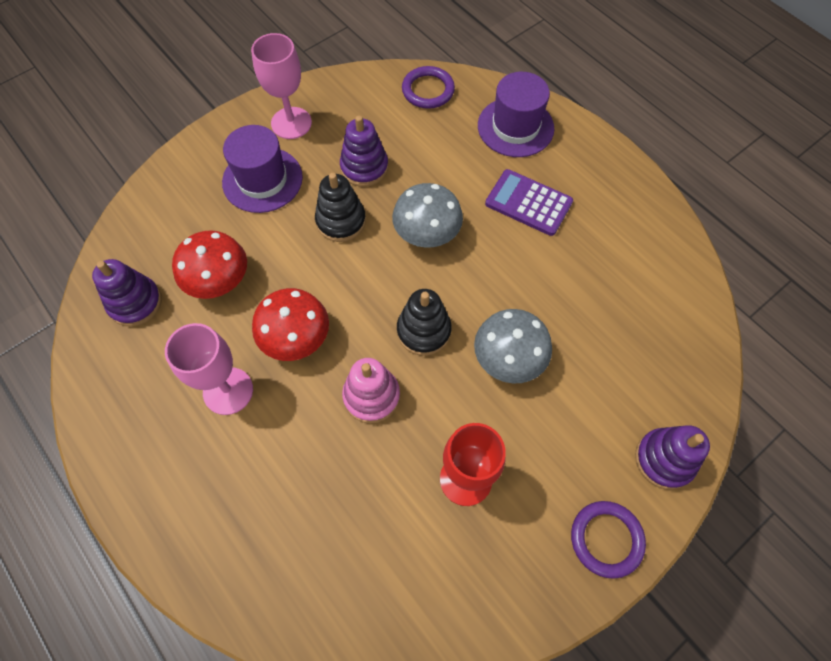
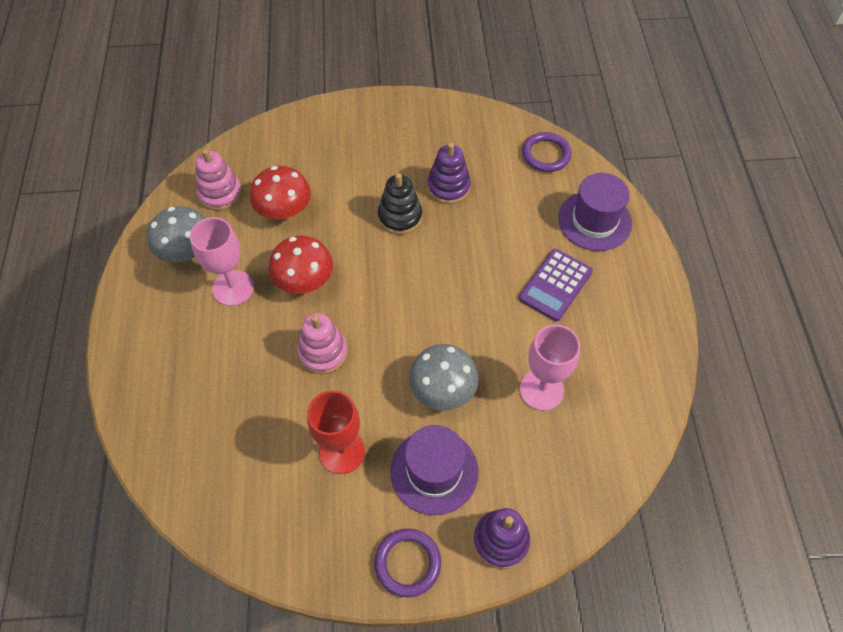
camera: 35 degrees right, 5 degrees down
purple stacking toy [92,259,162,327] -> pink stacking toy [196,149,242,211]
purple hat [222,125,303,213] -> purple hat moved to [390,425,479,515]
pink goblet [251,33,312,139] -> pink goblet moved to [520,325,580,411]
grey mushroom [392,183,463,248] -> grey mushroom moved to [147,206,205,263]
black stacking toy [397,289,452,356] -> none
purple calculator [485,169,573,236] -> purple calculator turned 120 degrees counterclockwise [519,249,593,321]

